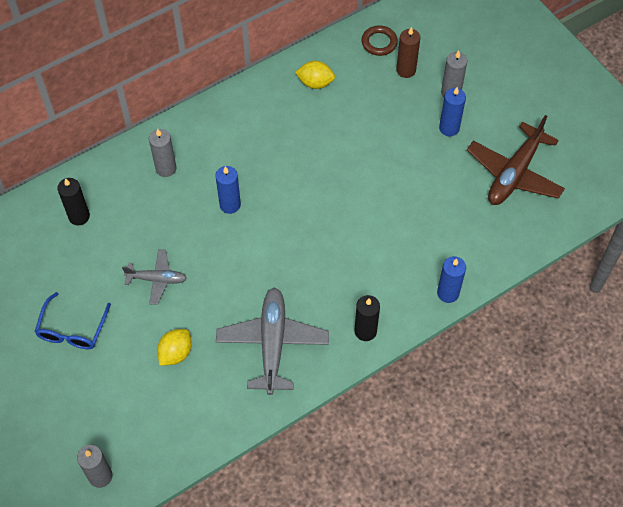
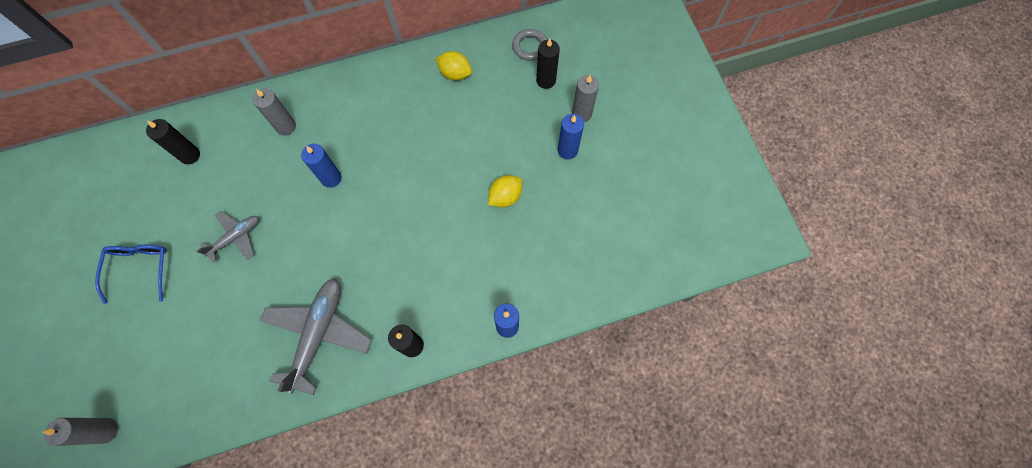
camera: 15 degrees right, 10 degrees up
blue glasses [35,292,111,349] -> blue glasses turned 150 degrees clockwise [95,245,167,304]
grey plane [122,249,187,305] -> grey plane turned 60 degrees counterclockwise [197,211,259,263]
yellow lemon [157,329,192,365] -> yellow lemon moved to [488,175,522,207]
brown ring [361,25,398,56] -> grey ring [512,29,547,61]
brown candle [396,27,421,78] -> black candle [536,39,560,89]
brown plane [467,115,565,205] -> none

